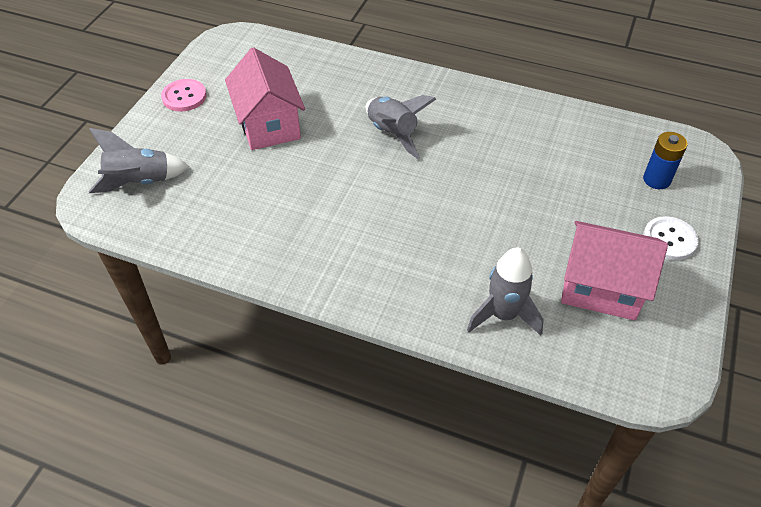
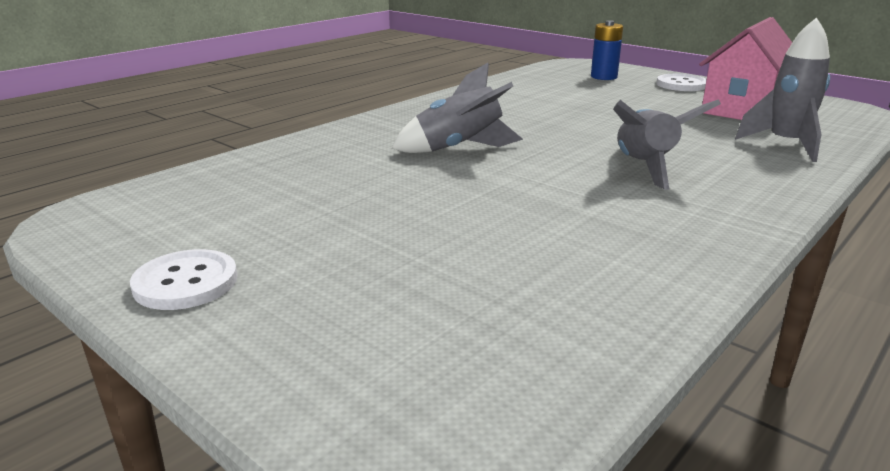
camera: 70 degrees left, 25 degrees down
grey rocket [89,128,189,193] -> grey rocket moved to [613,99,721,190]
pink button [161,79,207,112] -> white button [130,249,237,310]
pink house [225,47,305,150] -> none

